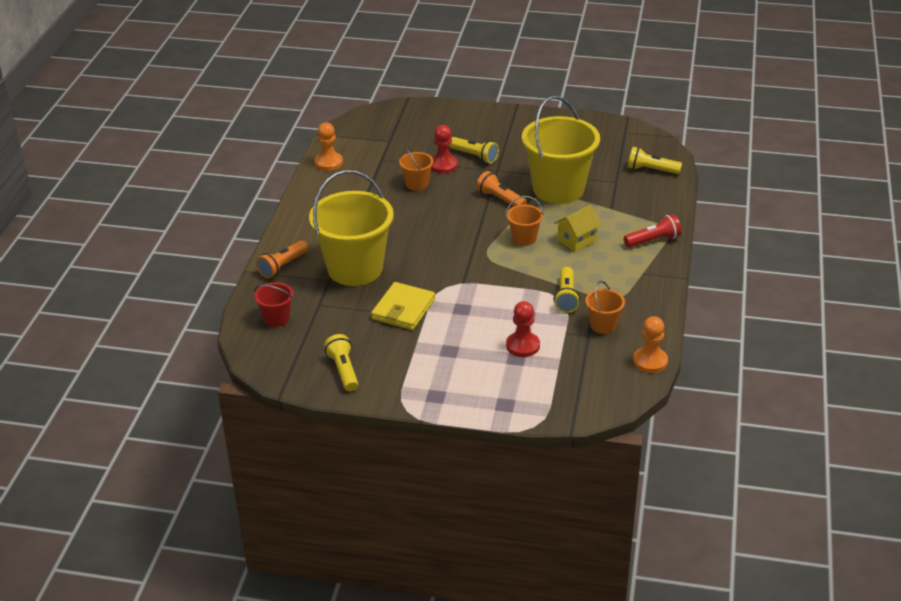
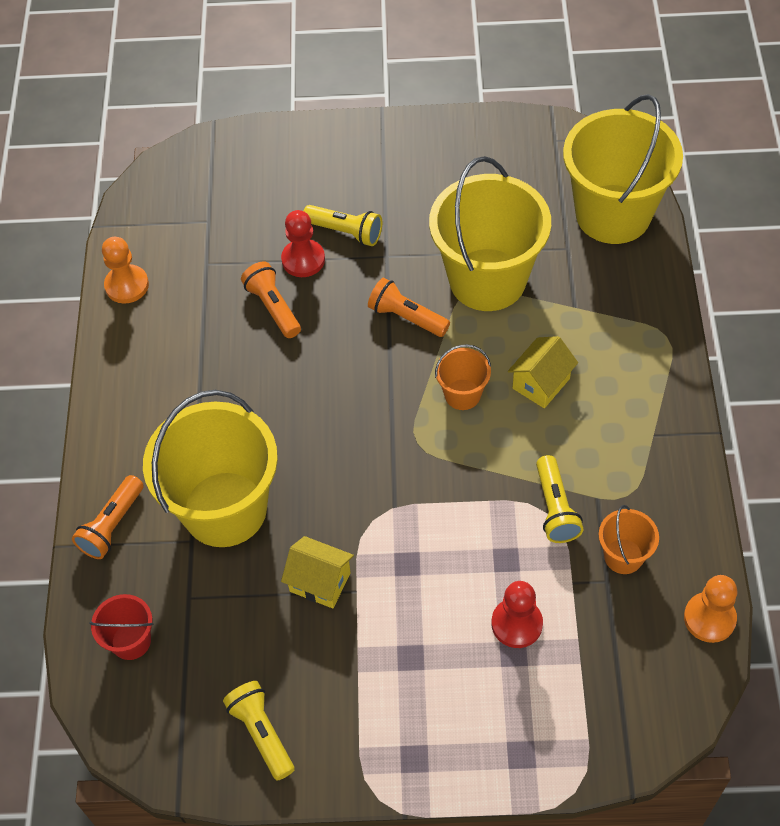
camera: 10 degrees left, 20 degrees up
yellow wallet [371,282,435,330] -> yellow house [281,536,354,609]
orange bucket [399,146,433,191] -> orange flashlight [241,261,301,338]
red flashlight [624,214,681,248] -> none
yellow flashlight [628,147,682,174] -> yellow bucket [563,94,683,244]

